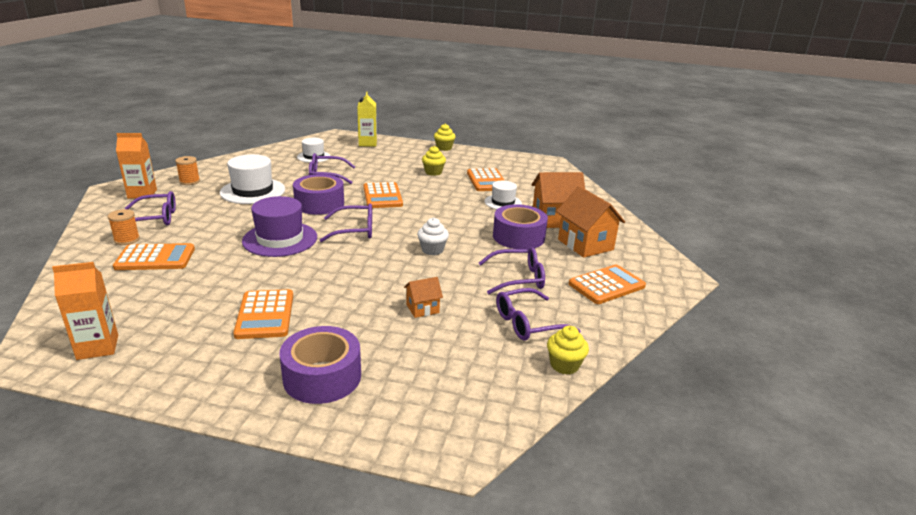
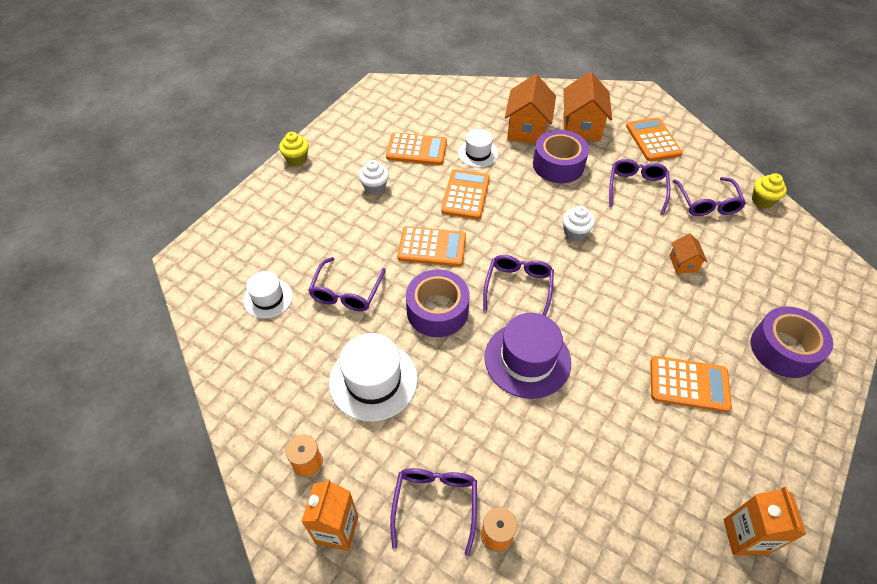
camera: 70 degrees left, 25 degrees up
orange calculator [113,243,195,270] -> orange calculator moved to [441,169,490,219]
yellow carton [357,91,377,147] -> none
yellow cupcake [422,146,446,176] -> white cupcake [358,160,389,195]
orange house [556,186,625,258] -> orange house turned 75 degrees counterclockwise [563,72,612,141]

